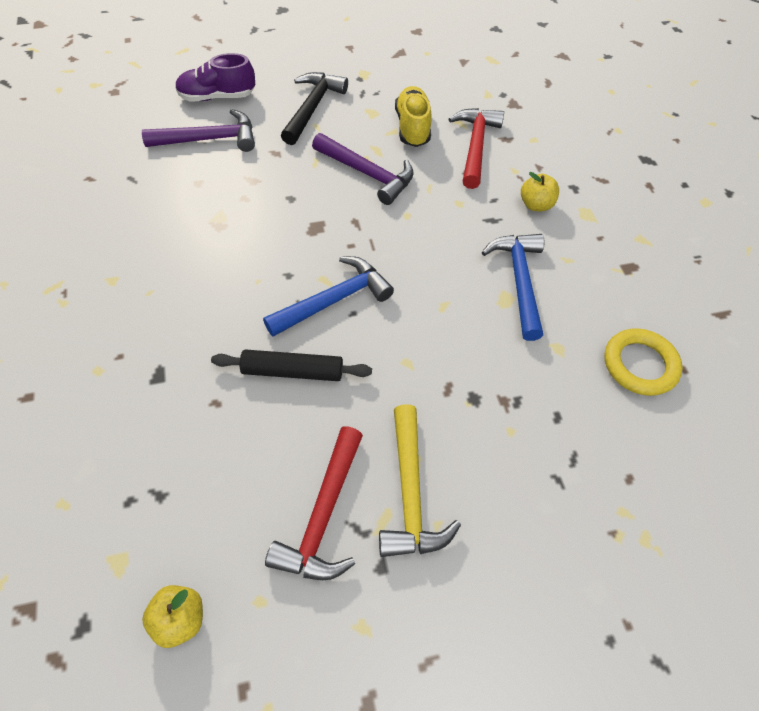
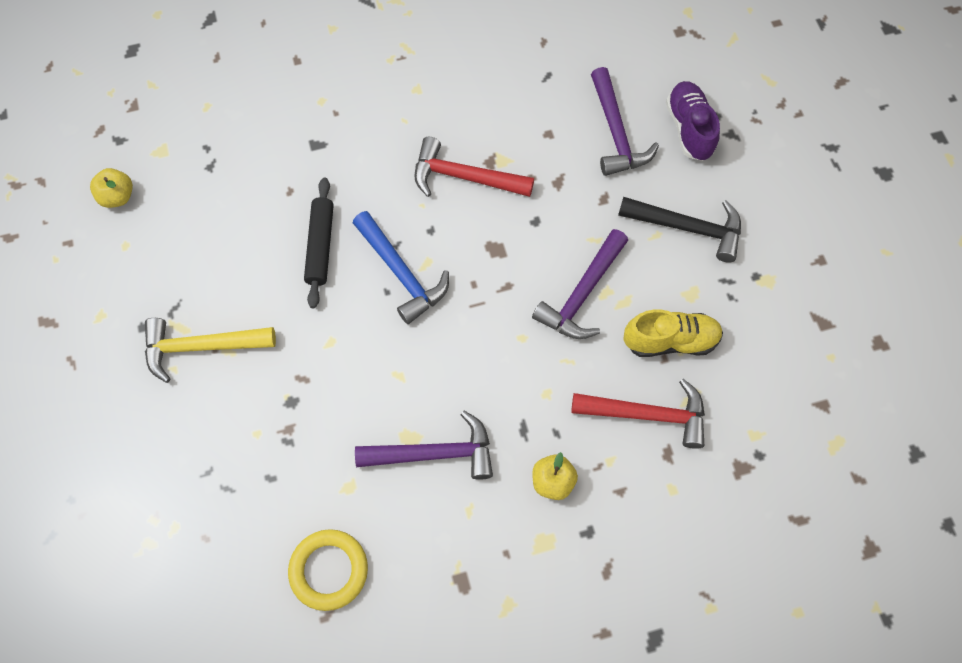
camera: 90 degrees right, 10 degrees up
red hammer [265,426,363,580] -> red hammer moved to [414,137,534,197]
blue hammer [482,234,545,341] -> purple hammer [355,411,493,480]

